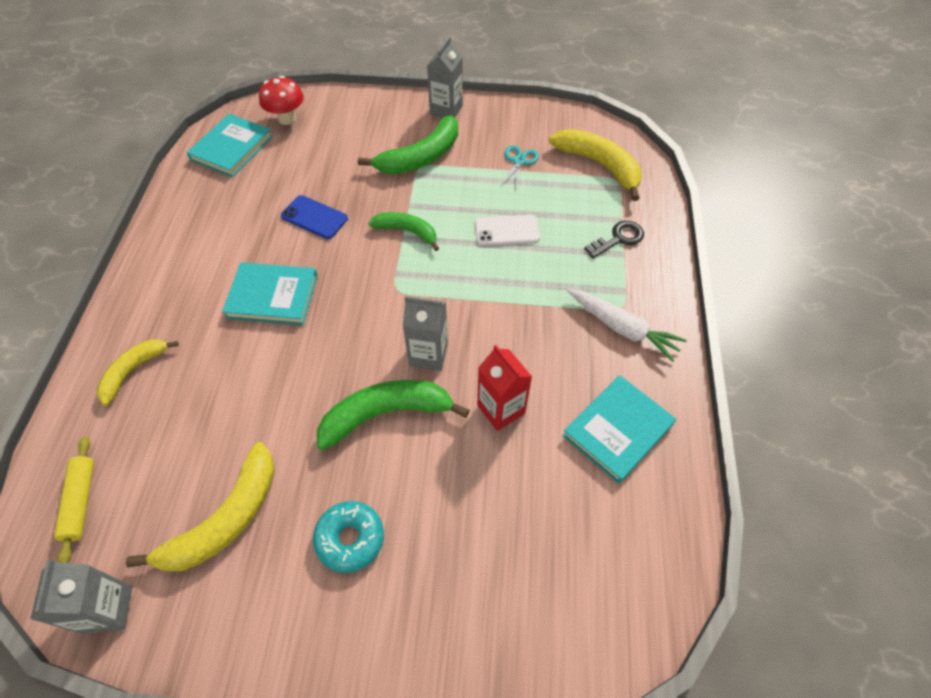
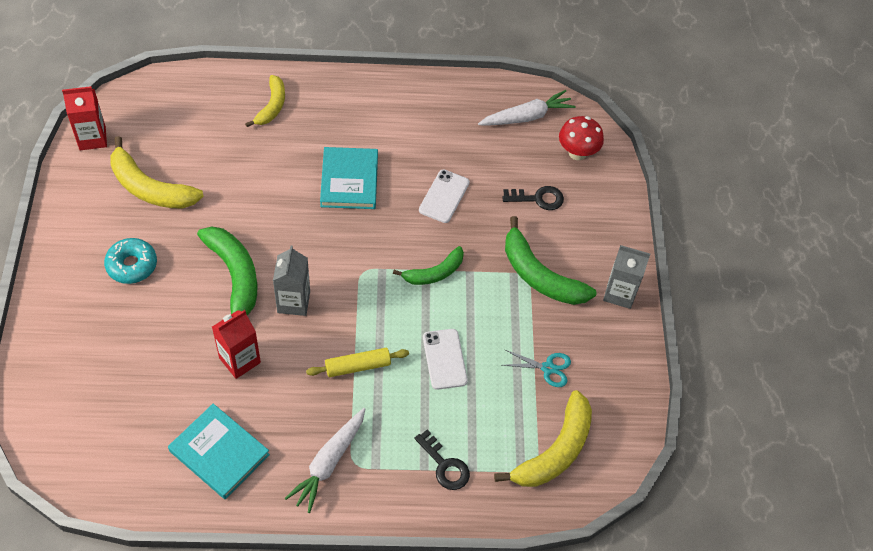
camera: 80 degrees right, 0 degrees up
grey carton [30,560,132,634] -> red carton [62,86,107,150]
yellow rolling pin [54,437,94,563] -> yellow rolling pin moved to [306,348,409,377]
yellow banana [97,339,179,406] -> yellow banana turned 75 degrees clockwise [245,75,285,127]
turquoise book [187,114,273,177] -> white carrot [478,90,576,126]
blue phone [281,195,348,239] -> white phone [419,169,470,223]
green banana [368,212,439,251] -> green banana turned 45 degrees clockwise [393,246,464,285]
none -> black key [502,186,564,210]

